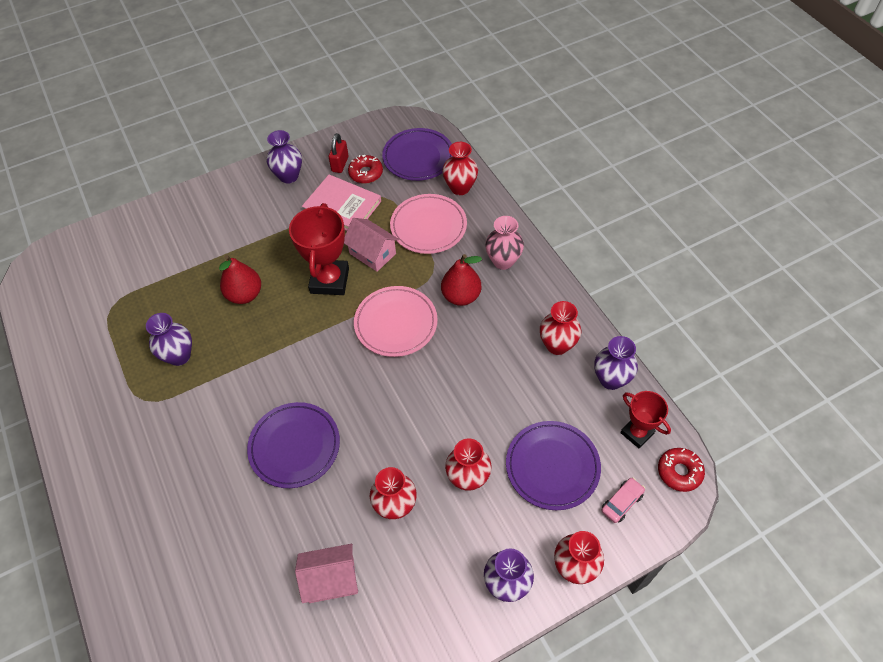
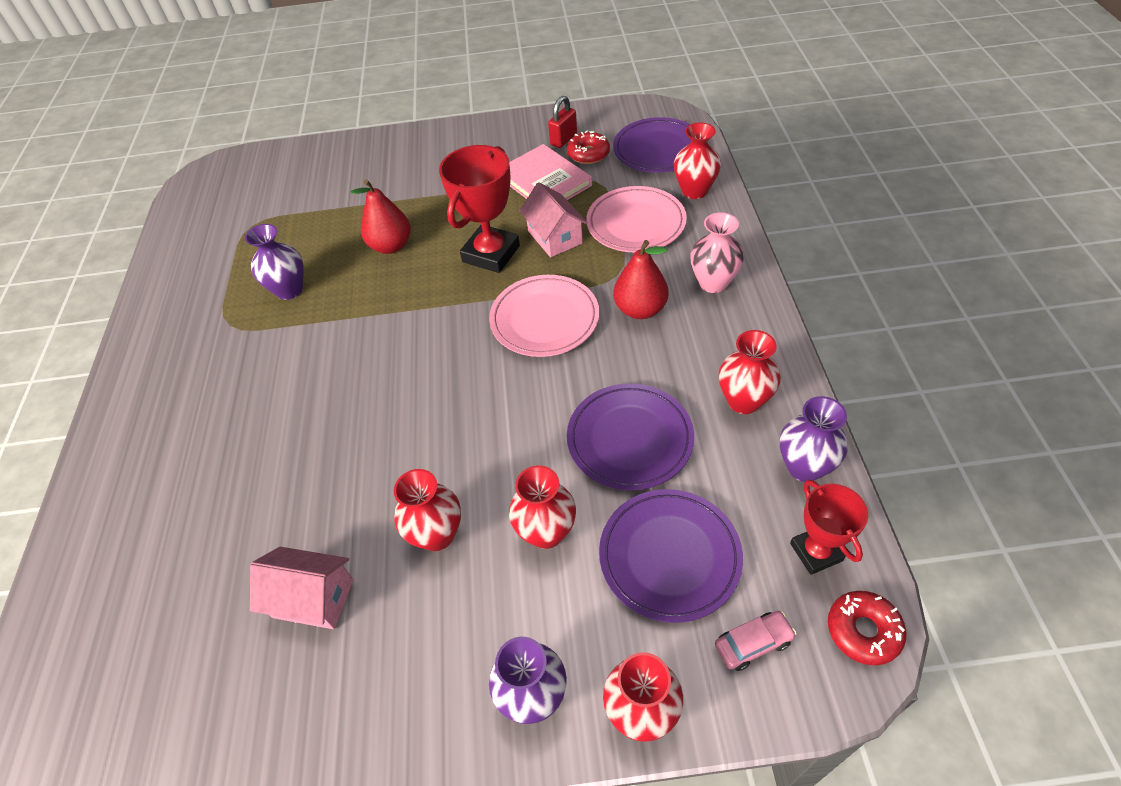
camera: 25 degrees right, 5 degrees down
purple plate [247,402,340,488] -> purple plate moved to [567,383,694,490]
purple vase [266,130,302,184] -> none

